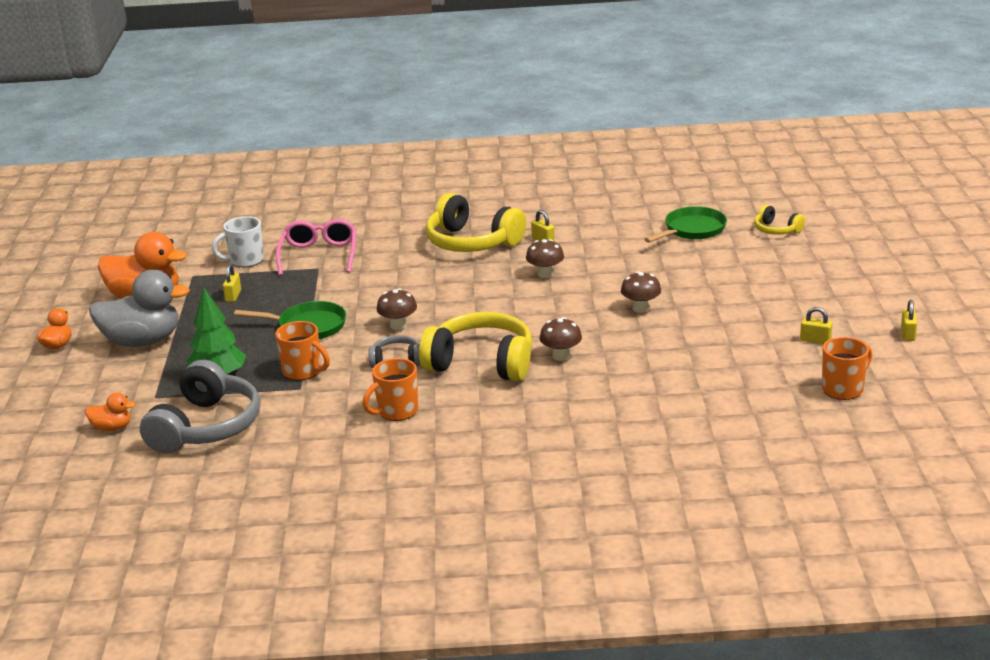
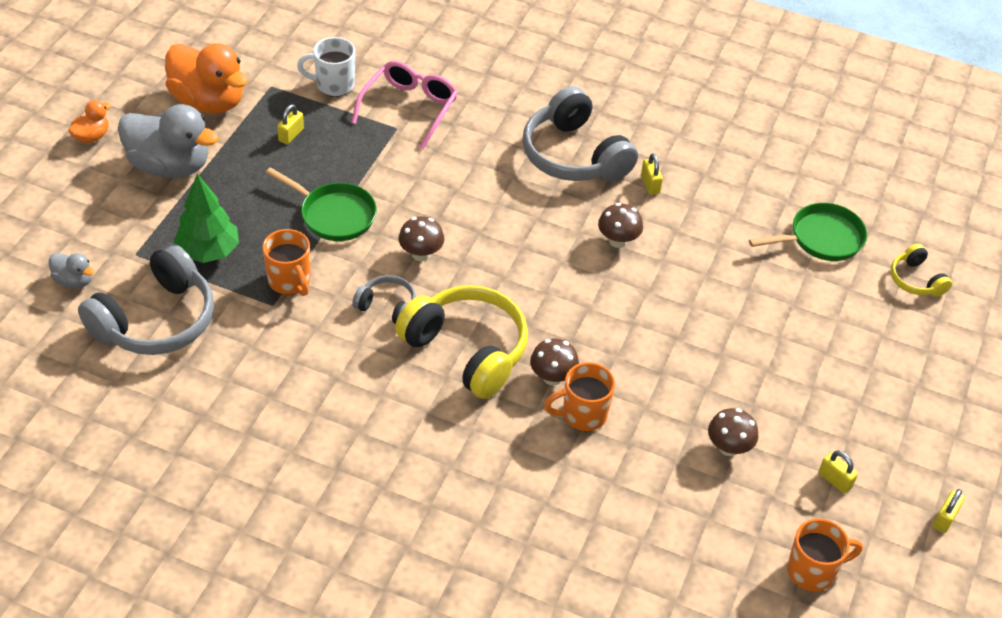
camera: 20 degrees right, 20 degrees up
orange duck [85,393,136,431] -> grey duck [49,253,95,288]
orange mug [363,358,418,421] -> orange mug moved to [544,362,615,431]
yellow headphones [426,193,526,252] -> grey headphones [522,86,638,182]
brown mushroom [621,271,661,313] -> brown mushroom moved to [708,408,758,456]

